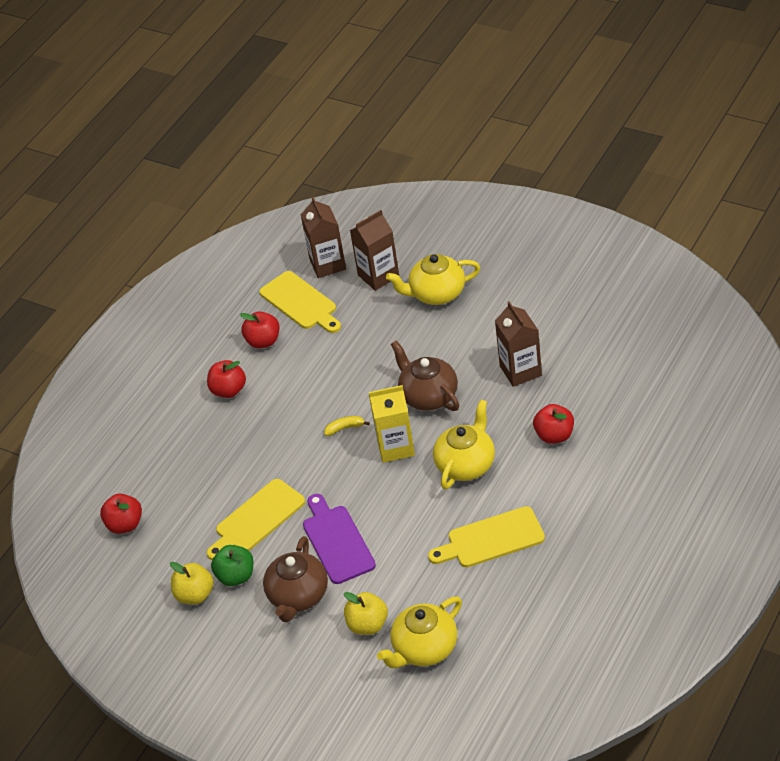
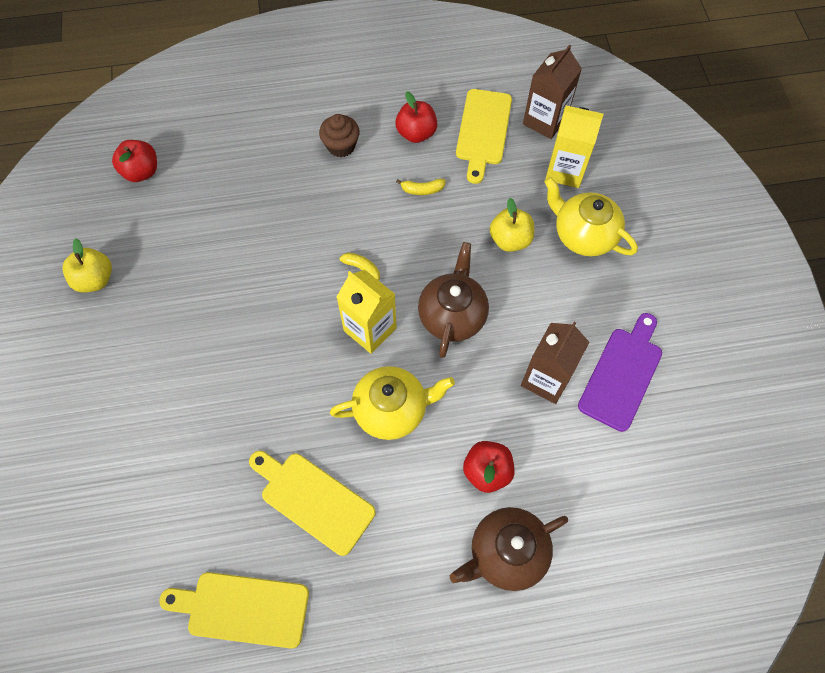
camera: 45 degrees right, 20 degrees up
red apple [207,360,246,398] -> brown cupcake [319,114,360,157]
yellow cutting board [207,479,305,560] -> yellow cutting board moved to [159,572,309,648]
green apple [211,545,253,586] -> none
brown teapot [263,536,328,622] -> brown teapot moved to [450,507,568,591]
purple cutting board [303,494,376,584] -> purple cutting board moved to [578,313,662,432]
yellow apple [344,592,388,635] -> yellow apple moved to [490,198,534,252]
brown carton [350,210,399,291] -> yellow carton [545,105,604,188]
yellow teapot [377,597,462,668] -> none
none -> yellow banana [396,179,446,195]

